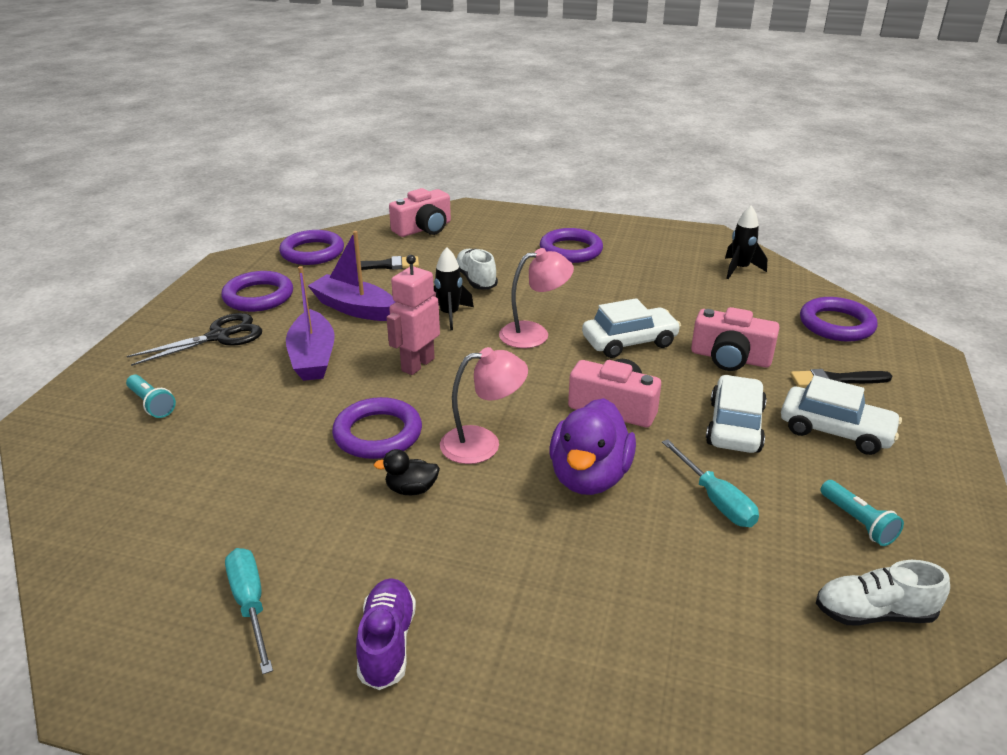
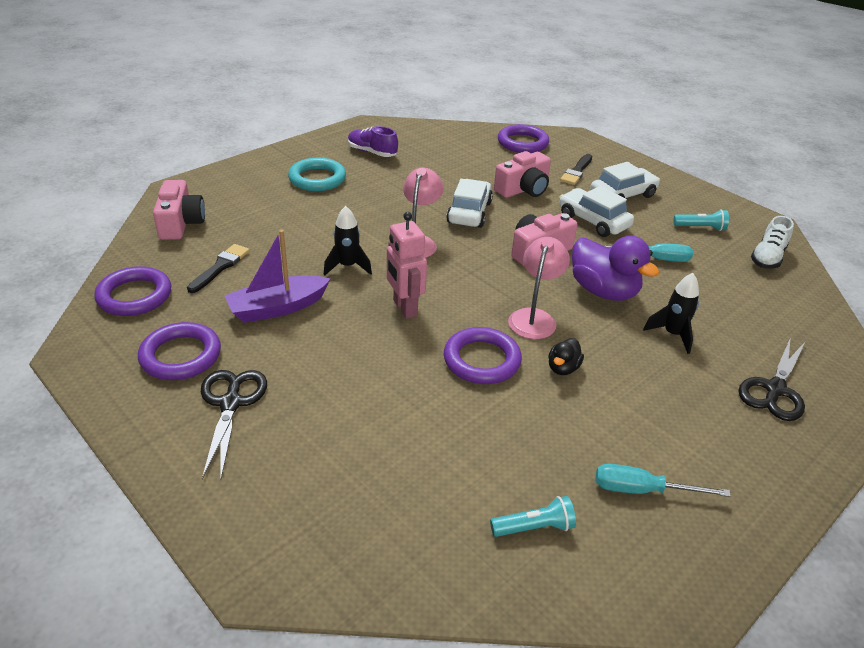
camera: 60 degrees left, 5 degrees up
turquoise flashlight [126,375,176,418] -> turquoise flashlight moved to [490,496,576,537]
purple boat [286,266,335,381] -> none
purple shoe [356,578,416,690] -> purple shoe moved to [348,126,398,157]
white shoe [456,249,498,290] -> none
purple ring [540,228,603,263] -> turquoise ring [288,158,346,191]
black rocket [725,206,767,279] -> black rocket moved to [643,273,699,354]
none -> black scissors [738,337,805,421]

